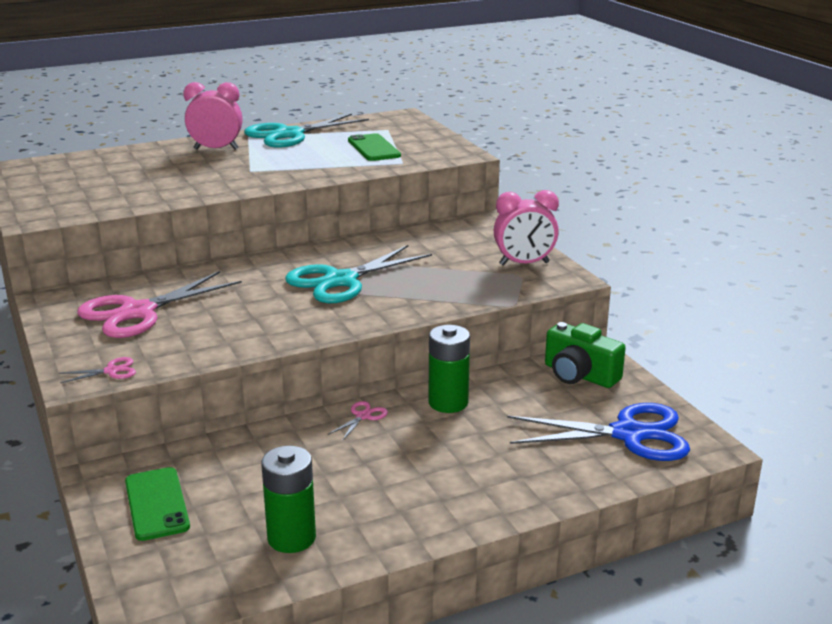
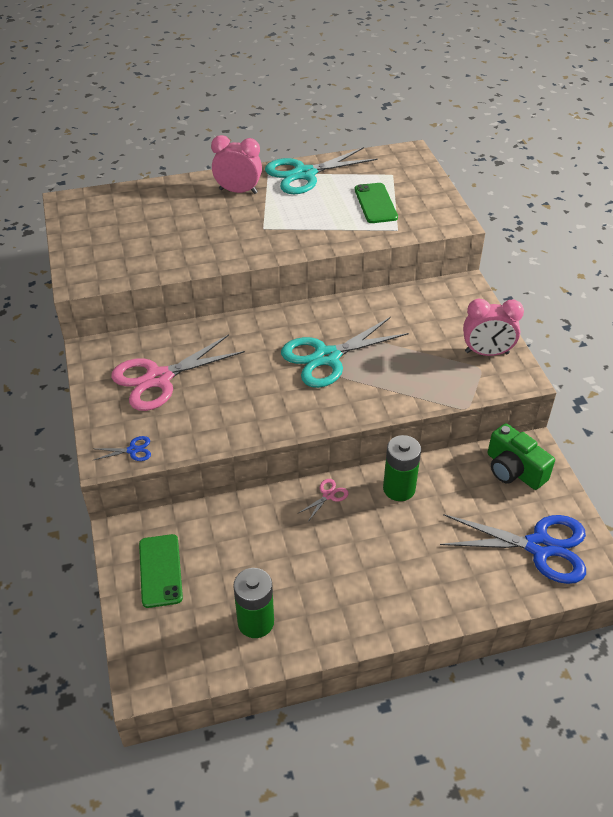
camera: 10 degrees right, 20 degrees up
pink scissors [59,357,136,383] -> blue scissors [94,436,151,461]

